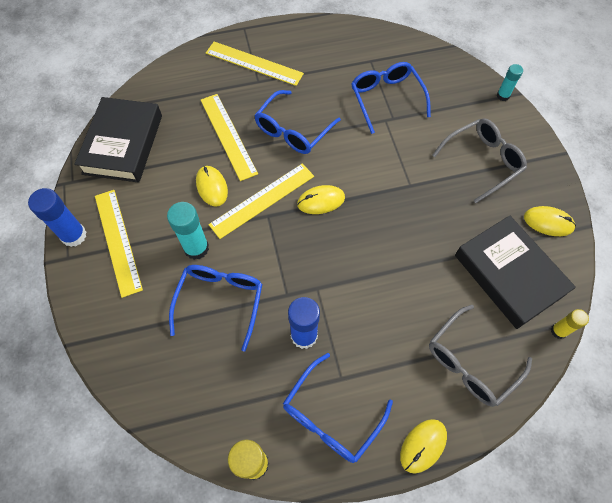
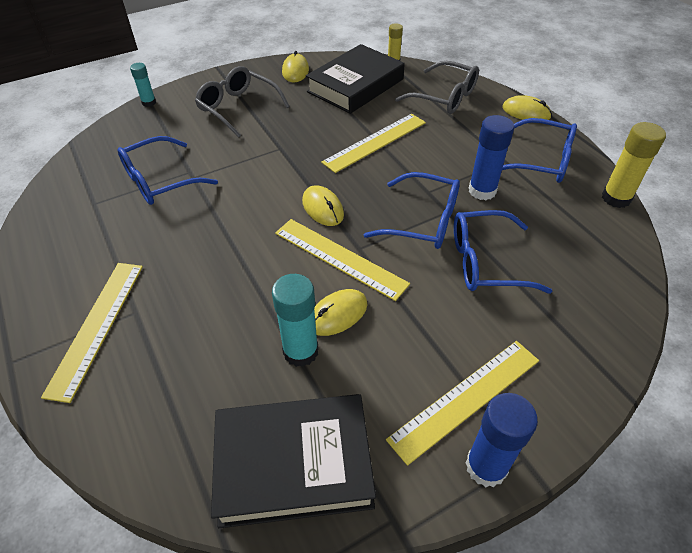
camera: 105 degrees left, 15 degrees down
turquoise glue stick [167,202,209,260] -> turquoise glue stick moved to [272,274,319,367]
yellow ruler [201,94,258,181] -> yellow ruler moved to [321,114,426,173]
blue glasses [254,90,341,154] -> blue glasses moved to [364,172,460,249]

